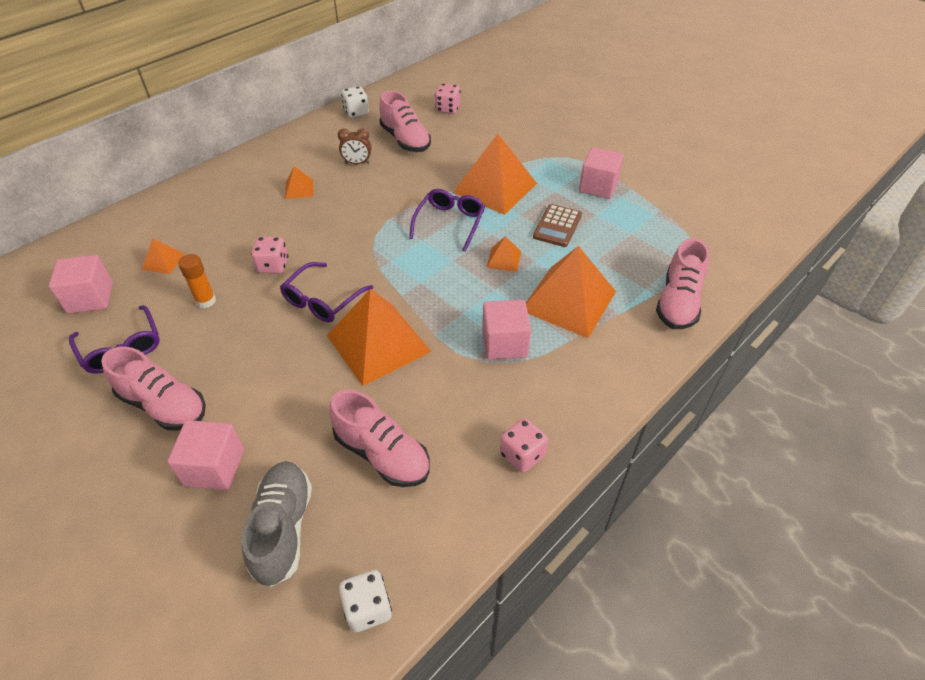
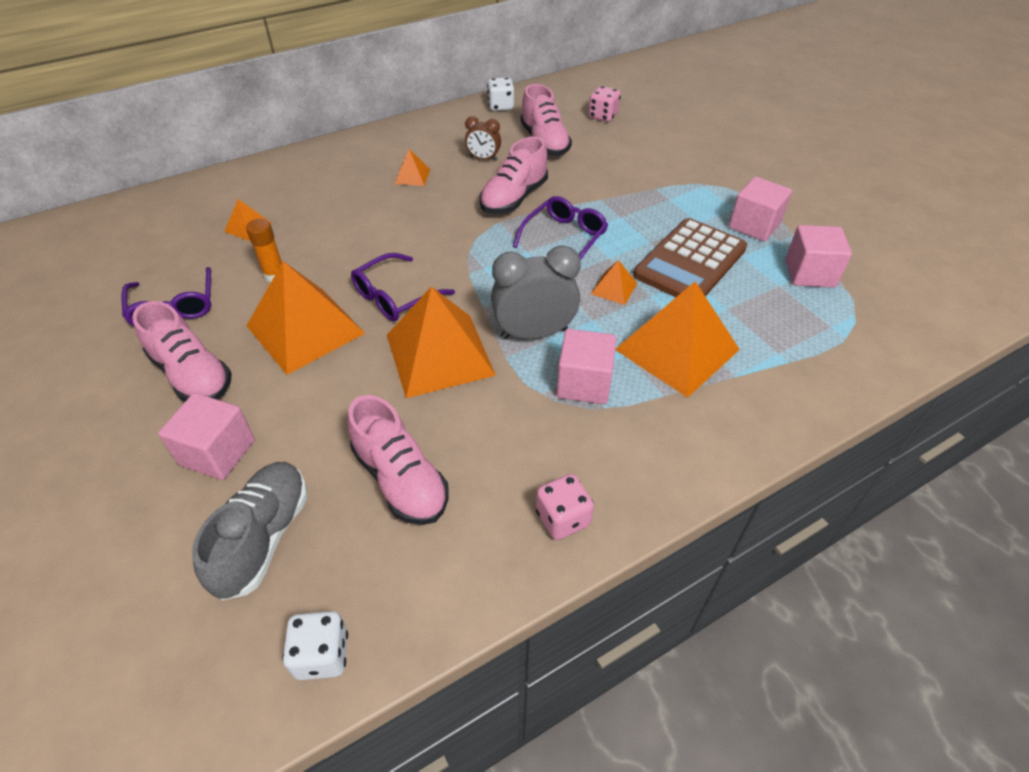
camera: 15 degrees right, 0 degrees up
pink cube [49,255,113,314] -> pink cube moved to [785,225,852,288]
pink dice [251,237,288,274] -> none
orange pyramid [453,134,537,215] -> orange pyramid moved to [246,261,365,375]
brown calculator [533,204,582,247] -> brown calculator [633,218,747,297], size x1.68
pink shoe [656,238,709,329] -> pink shoe moved to [479,137,548,214]
none -> grey clock [491,245,581,339]

